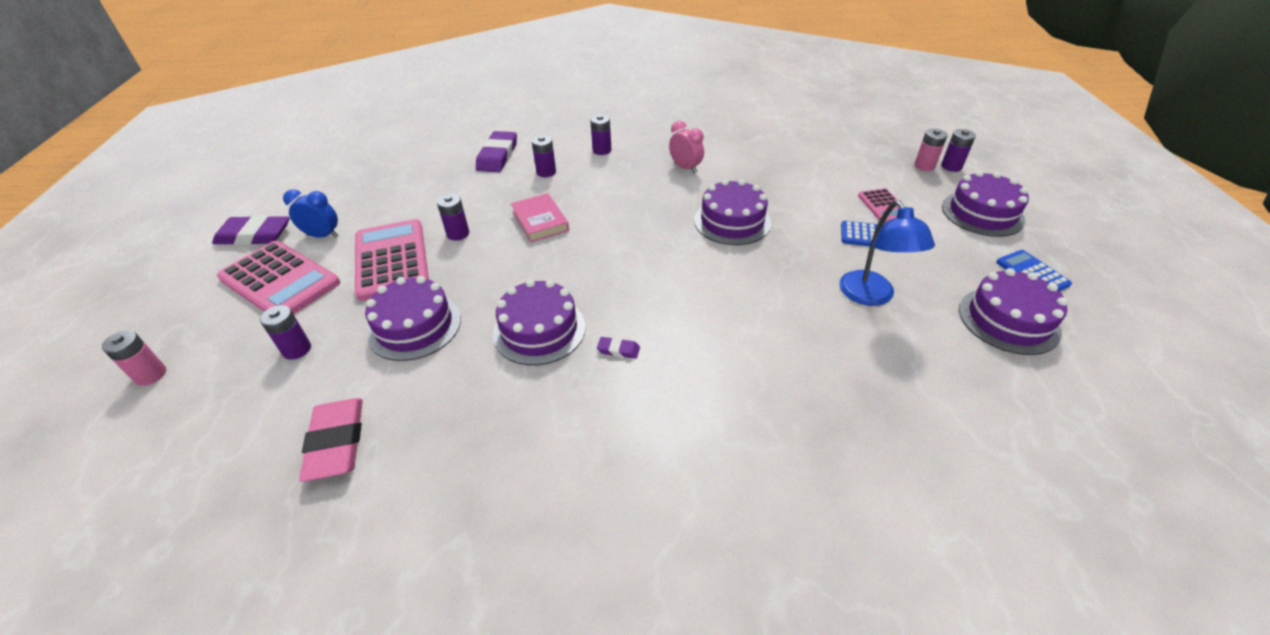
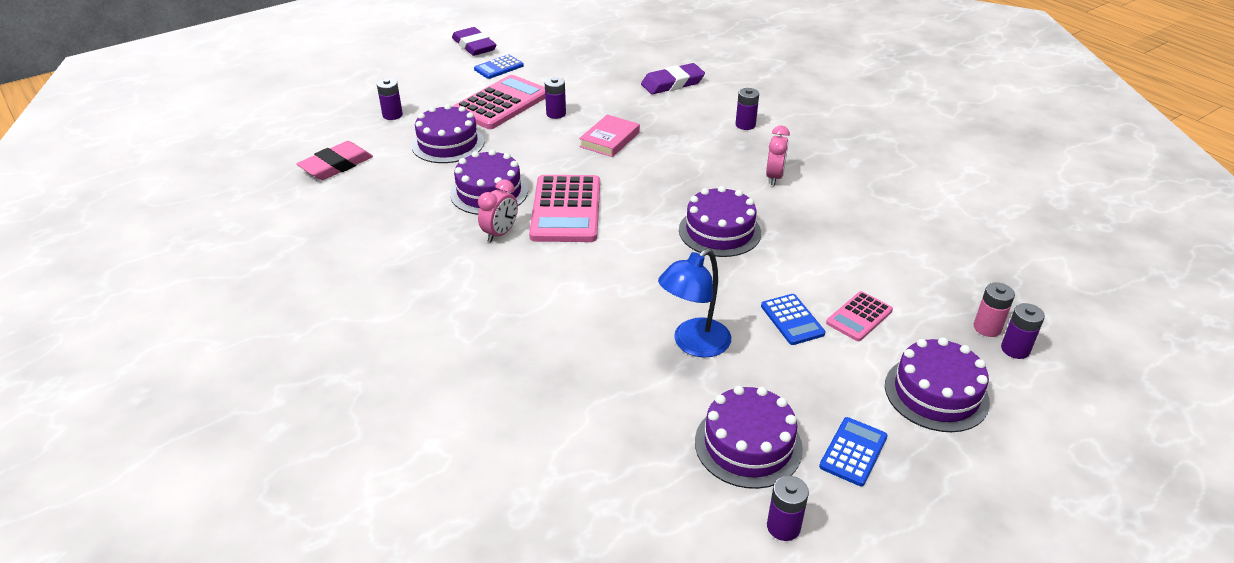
camera: 55 degrees right, 5 degrees down
pink battery [102,330,166,386] -> none
pink calculator [217,241,340,314] -> pink calculator moved to [529,175,600,242]
blue clock [283,189,339,238] -> blue calculator [474,54,524,79]
purple battery [532,135,556,177] -> purple battery moved to [767,476,809,541]
purple eraser [597,337,640,359] -> pink clock [478,179,518,242]

